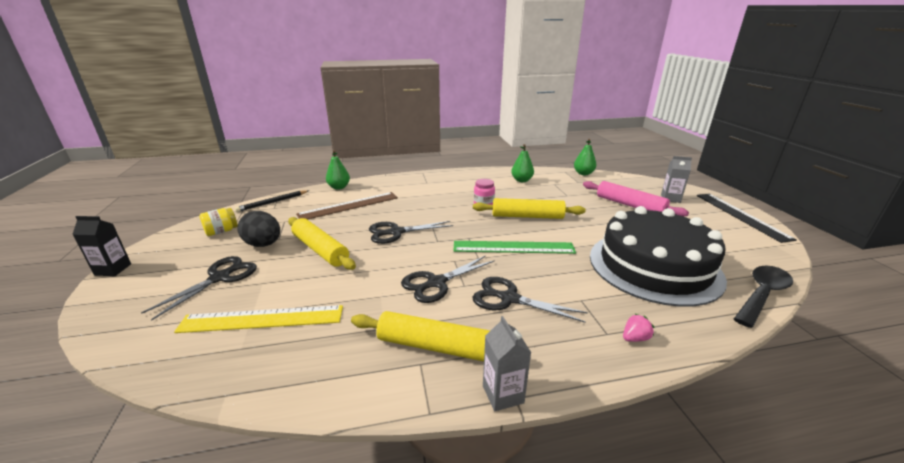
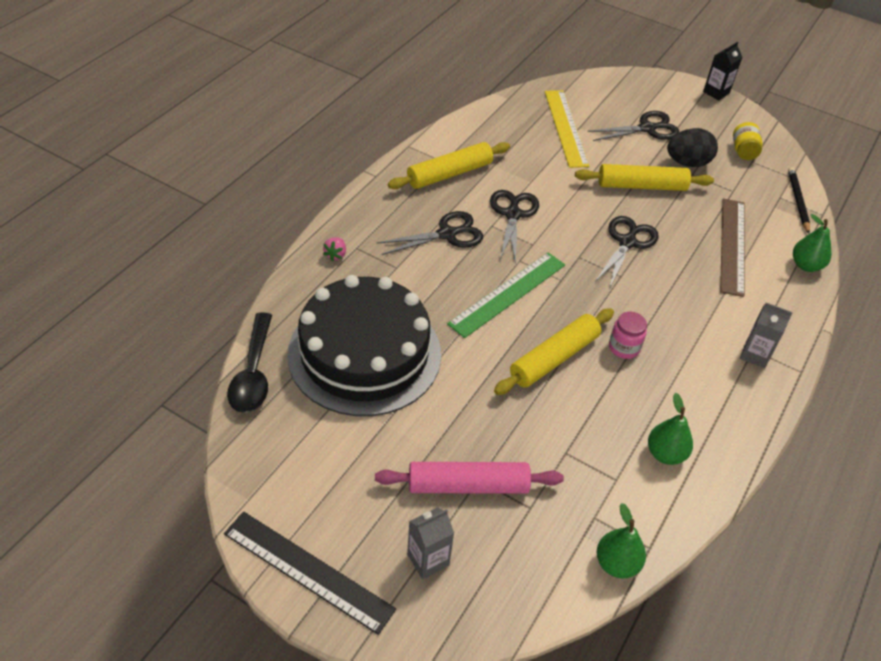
camera: 130 degrees right, 20 degrees up
black scissors [141,256,257,321] -> black scissors turned 90 degrees counterclockwise [588,111,679,141]
yellow ruler [174,305,343,333] -> yellow ruler turned 45 degrees counterclockwise [545,90,590,168]
grey carton [483,316,531,411] -> grey carton moved to [740,302,793,368]

